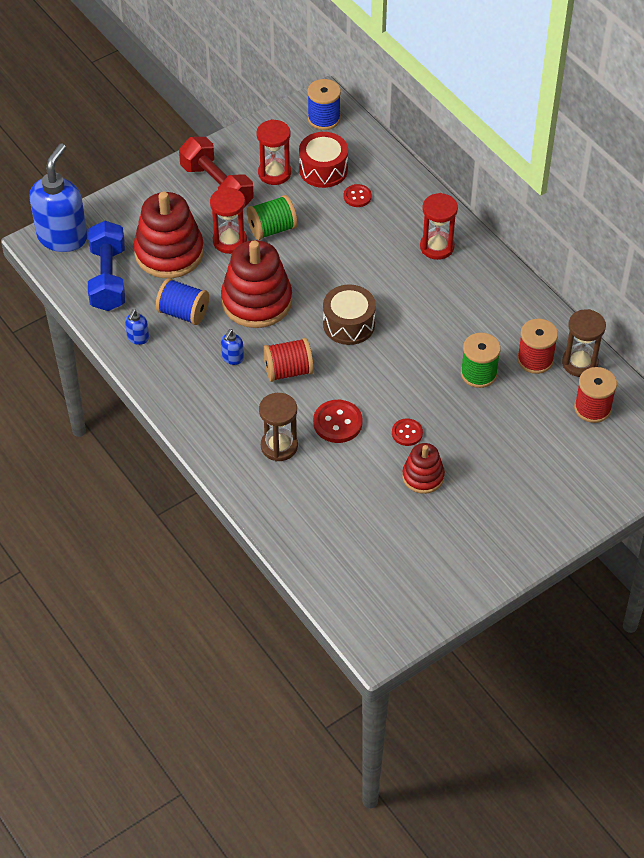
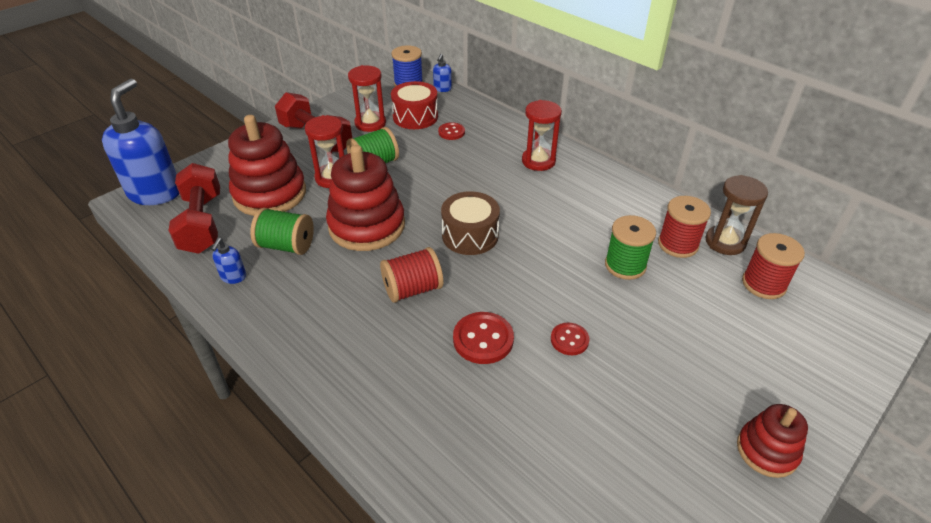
camera: 10 degrees left, 10 degrees down
blue dumbbell [88,221,125,311] -> red dumbbell [169,163,220,254]
blue spool [156,278,209,325] -> green spool [250,208,314,255]
blue soap dispenser [221,329,244,365] -> blue soap dispenser moved to [433,54,452,92]
brown hourglass [259,393,298,462] -> none
red stacking toy [402,443,445,494] -> red stacking toy moved to [737,404,808,478]

